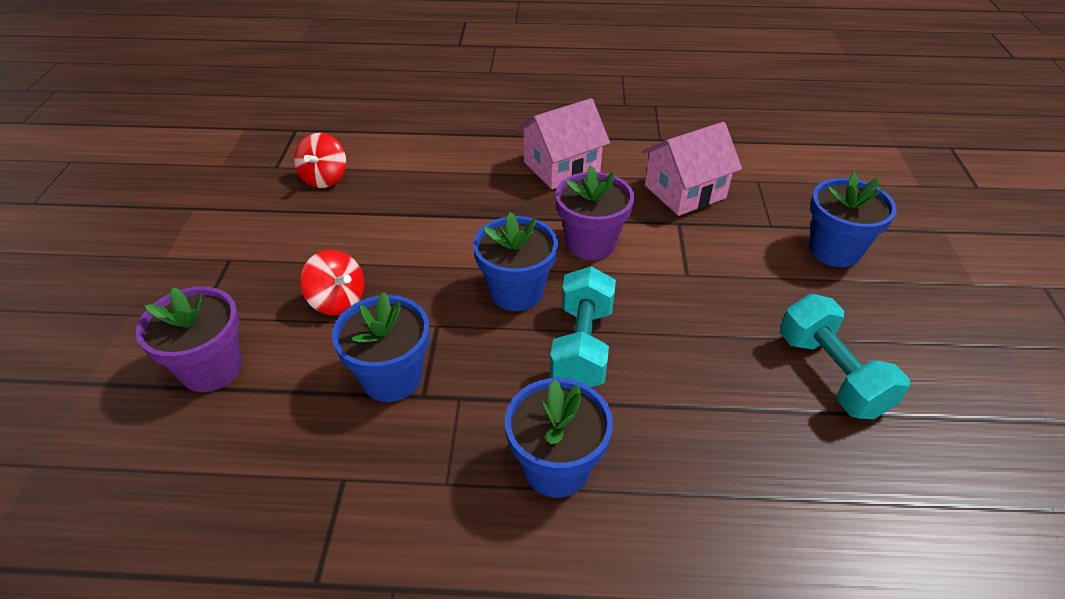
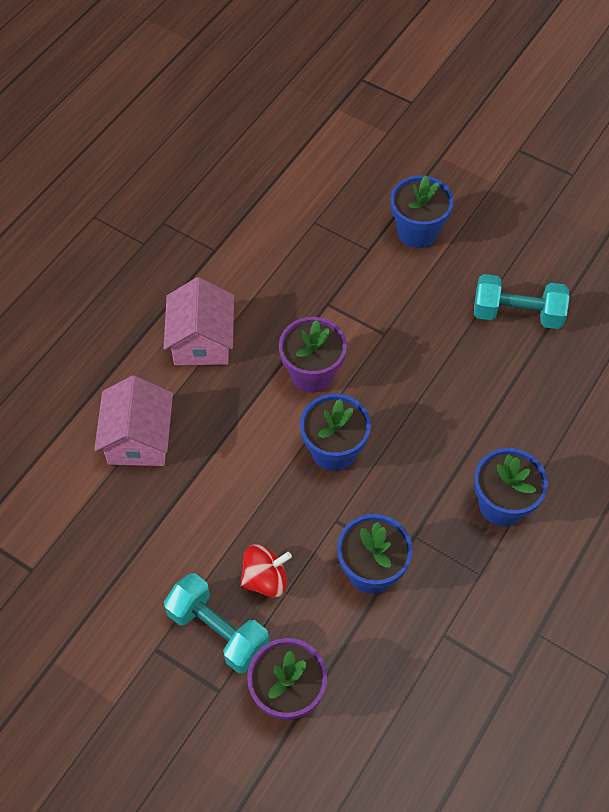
camera: 60 degrees left, 15 degrees up
red spinning top [294,133,346,188] -> none
turquoise dumbbell [550,266,616,387] -> turquoise dumbbell moved to [164,573,269,673]
pink house [642,122,742,216] -> pink house moved to [94,375,173,466]

